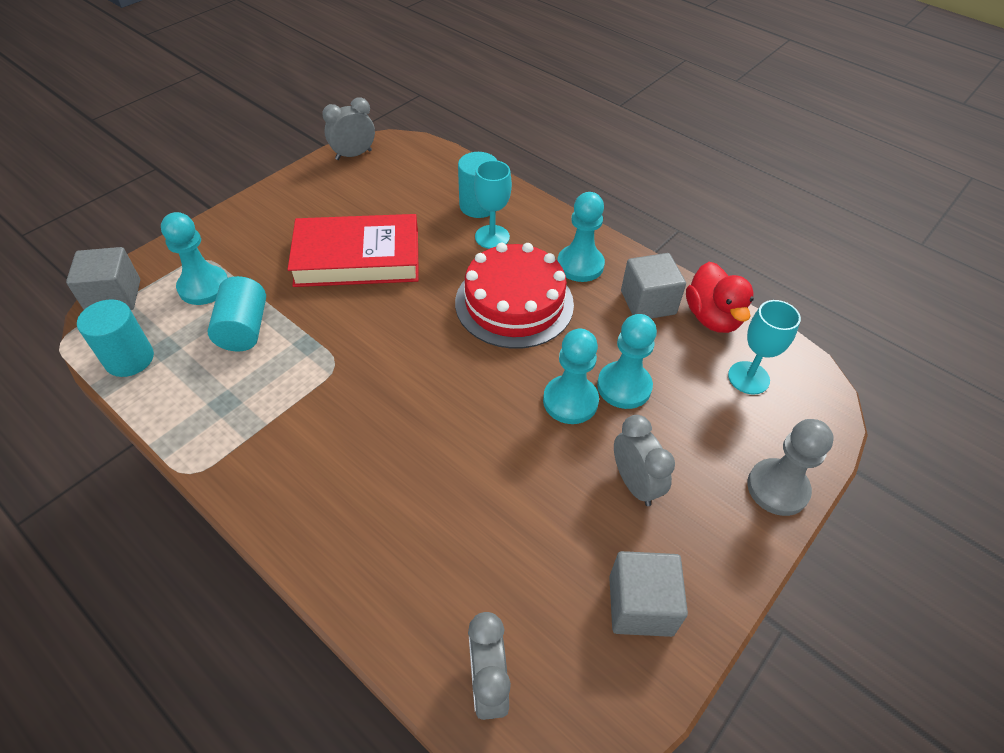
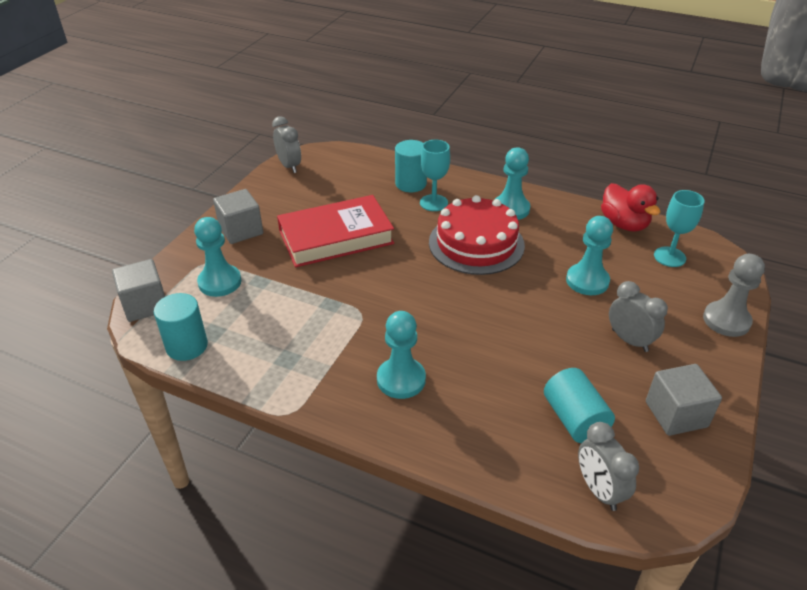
camera: 15 degrees left, 10 degrees down
turquoise cylinder [207,276,266,351] -> turquoise cylinder moved to [544,368,615,443]
grey clock [322,97,375,160] -> grey clock turned 105 degrees clockwise [272,116,301,173]
turquoise pawn [543,328,599,424] -> turquoise pawn moved to [377,311,426,399]
grey cube [621,253,686,319] -> grey cube moved to [213,189,263,244]

